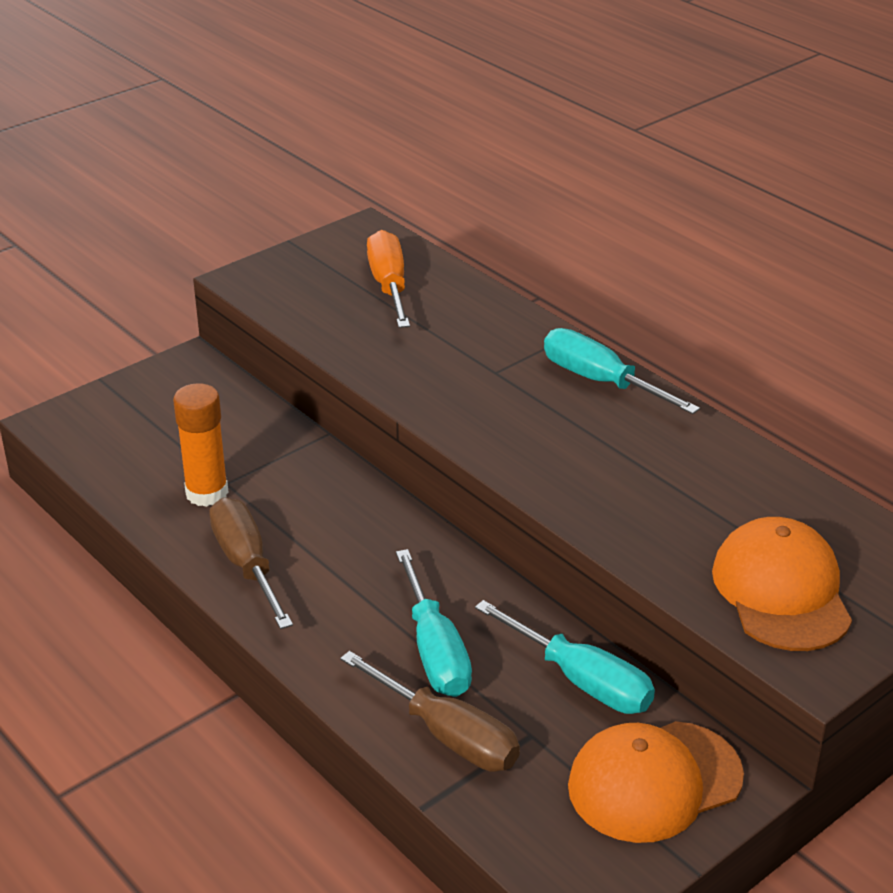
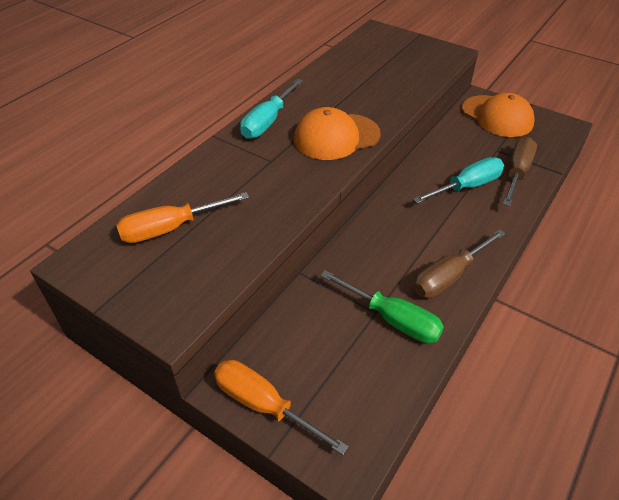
camera: 105 degrees left, 10 degrees up
orange glue stick [173,383,229,507] -> green screwdriver [321,270,444,343]
turquoise screwdriver [475,600,655,714] -> none
orange cap [712,517,852,651] -> orange cap moved to [294,107,381,160]
none -> orange screwdriver [214,360,349,455]

